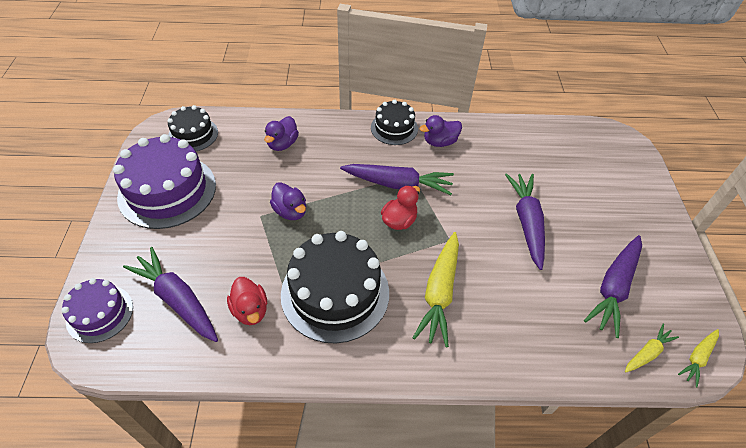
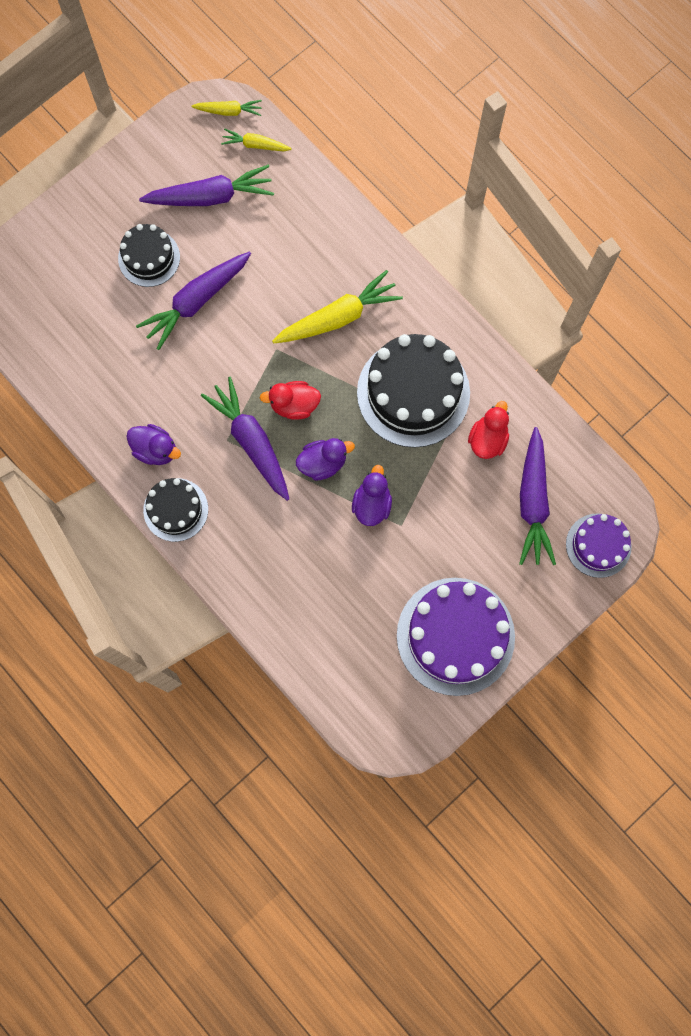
camera: 130 degrees left, 25 degrees up
black cake [168,105,218,151] -> black cake moved to [118,224,180,287]
purple duck [264,116,299,151] -> purple duck moved to [296,438,355,480]

